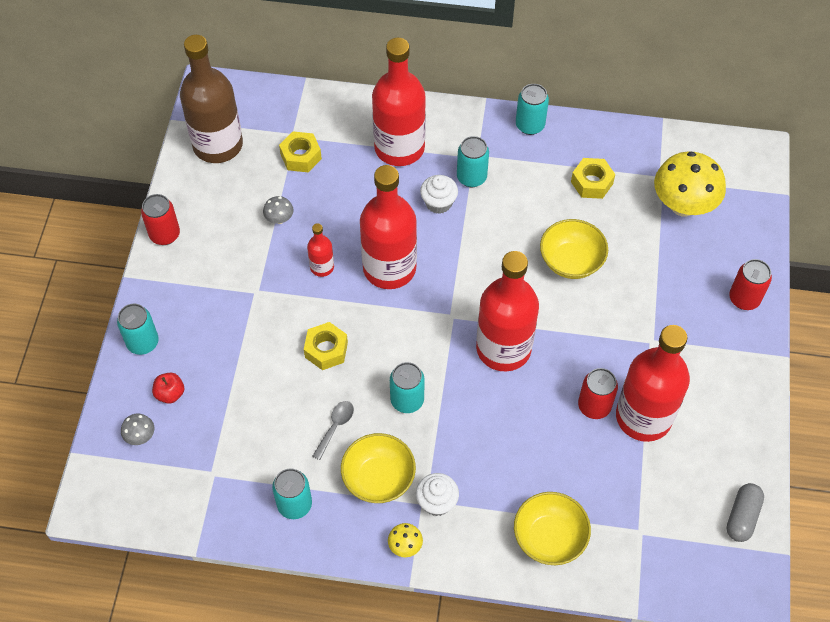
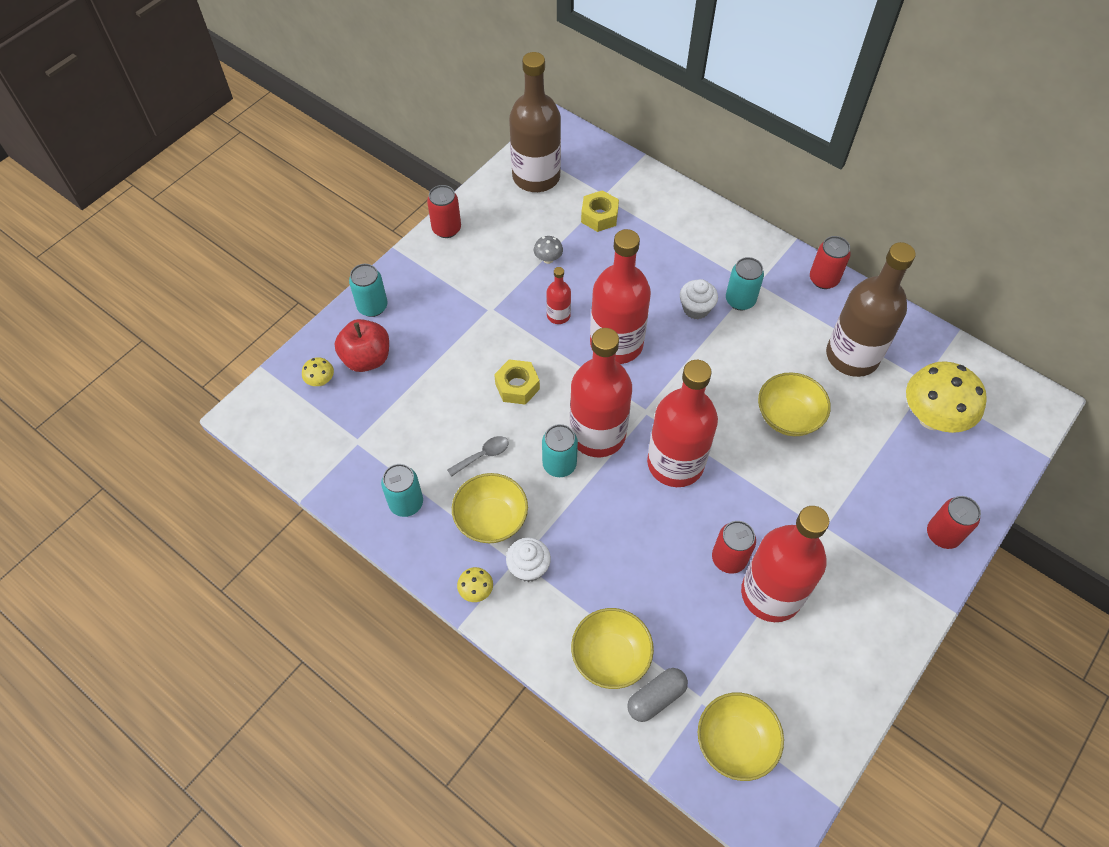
camera: 30 degrees right, 0 degrees up
grey mushroom [121,413,154,445] -> yellow mushroom [302,357,334,386]
red apple [152,373,184,404] -> red apple [335,319,389,372], size x1.77
red bottle [372,38,426,166] -> red bottle moved to [569,328,632,457]
turquoise can [516,84,549,135] -> red can [810,236,851,289]
yellow nut [571,158,615,199] -> brown bottle [826,242,916,377]
grey capsule [726,483,764,542] -> grey capsule moved to [627,668,688,722]
none -> yellow bowl [698,692,784,781]

